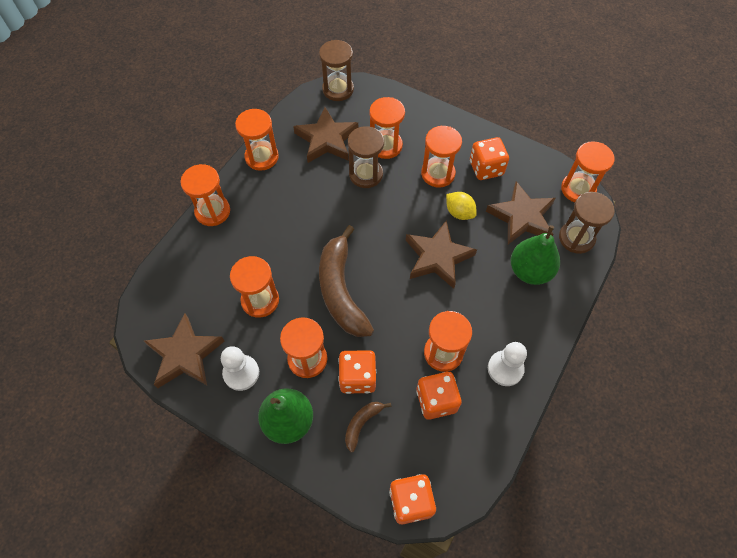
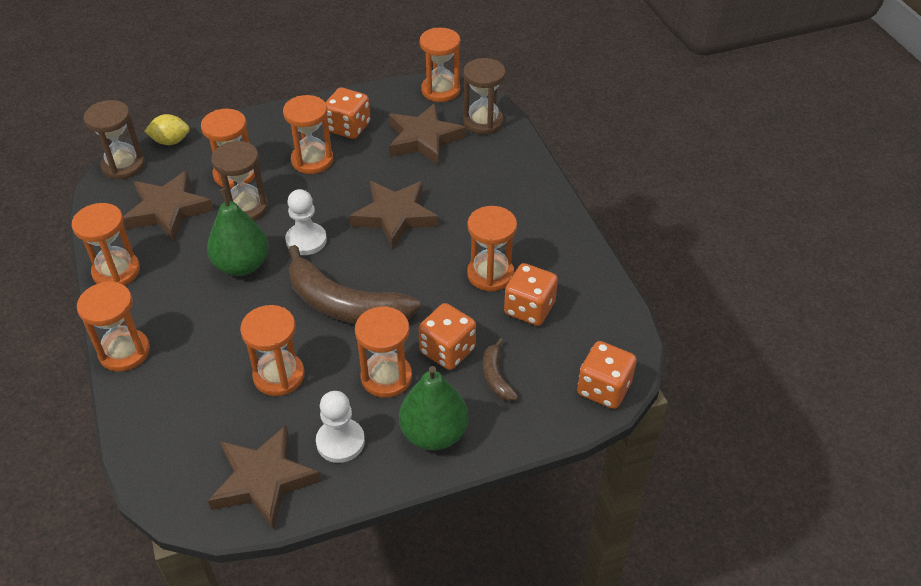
camera: 50 degrees left, 15 degrees down
yellow lemon [446,192,477,220] -> yellow lemon moved to [145,114,190,145]
white pawn [488,342,527,386] -> white pawn moved to [285,189,327,255]
green pear [511,225,560,285] -> green pear moved to [207,188,269,276]

